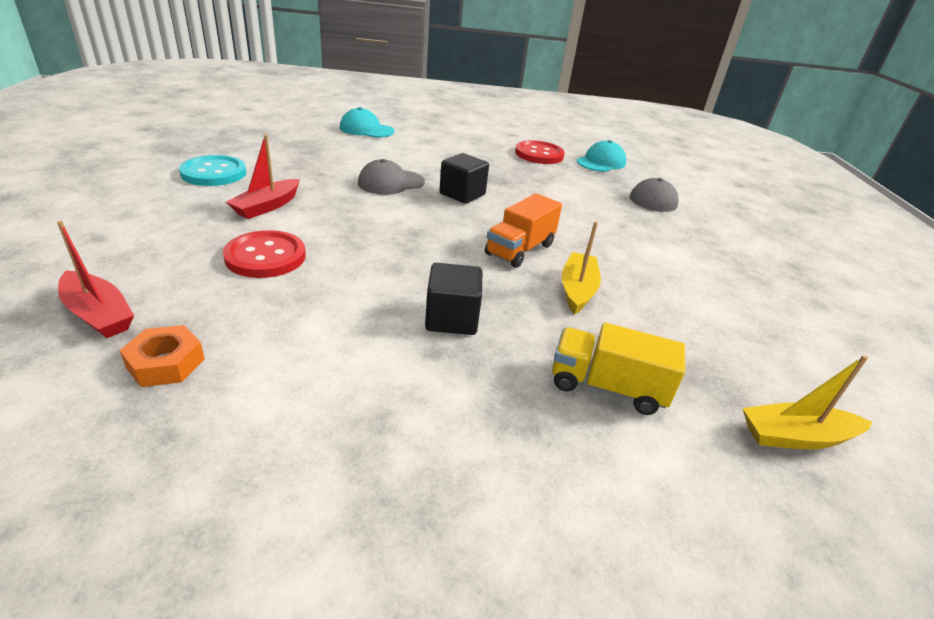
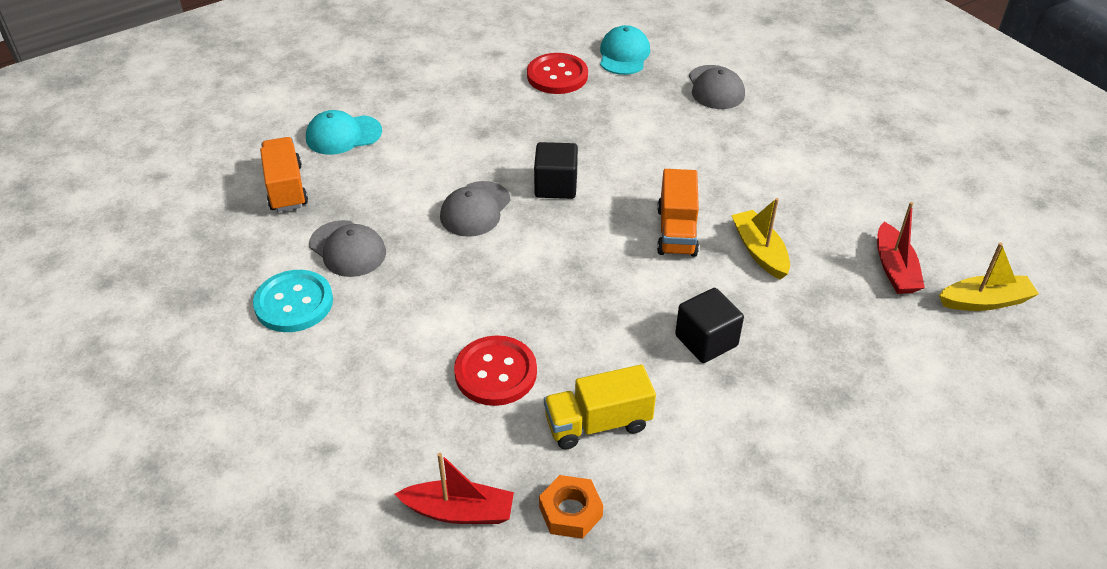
camera: 30 degrees left, 10 degrees up
red boat [226,135,300,219] -> red boat moved to [877,202,925,294]
yellow truck [552,323,685,415] -> yellow truck moved to [544,364,656,449]
yellow boat [743,355,872,449] -> yellow boat turned 150 degrees counterclockwise [939,243,1039,311]
none -> orange truck [260,137,308,212]
none -> grey cap [309,220,386,277]

